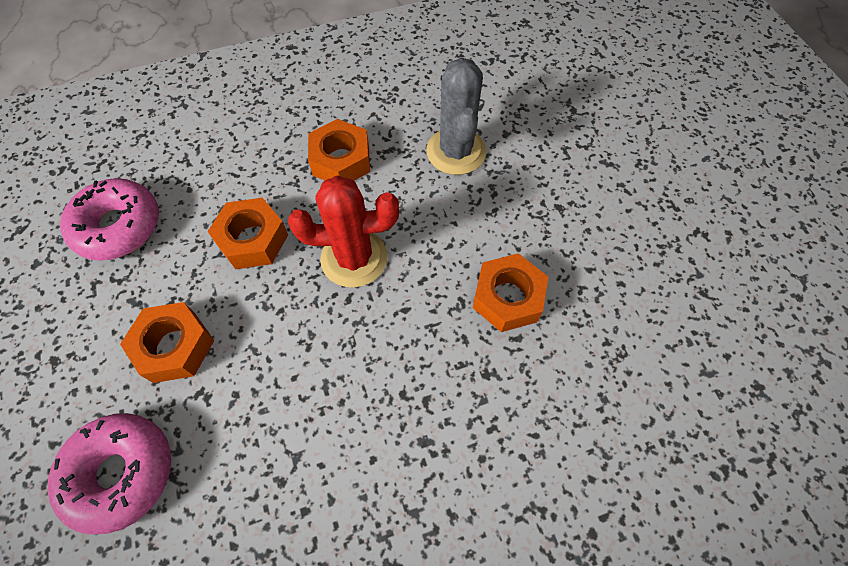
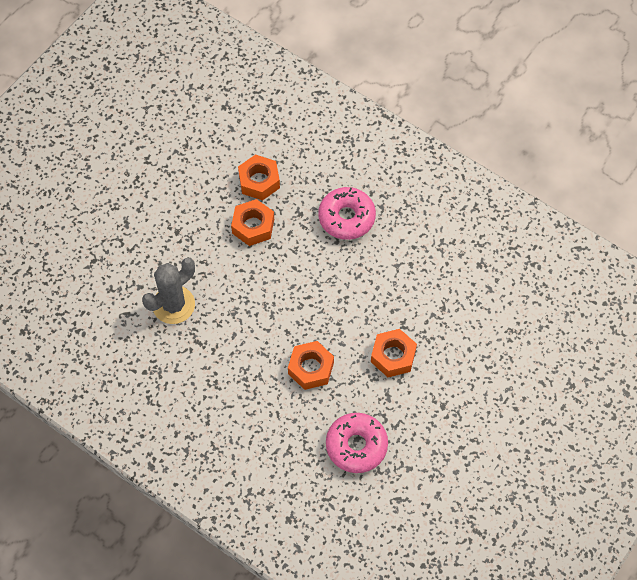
camera: 125 degrees left, 0 degrees up
pink donut [47,413,171,534] -> pink donut moved to [318,187,376,240]
red cactus [288,175,399,288] -> none
orange nut [308,119,370,181] -> orange nut moved to [238,154,280,200]

